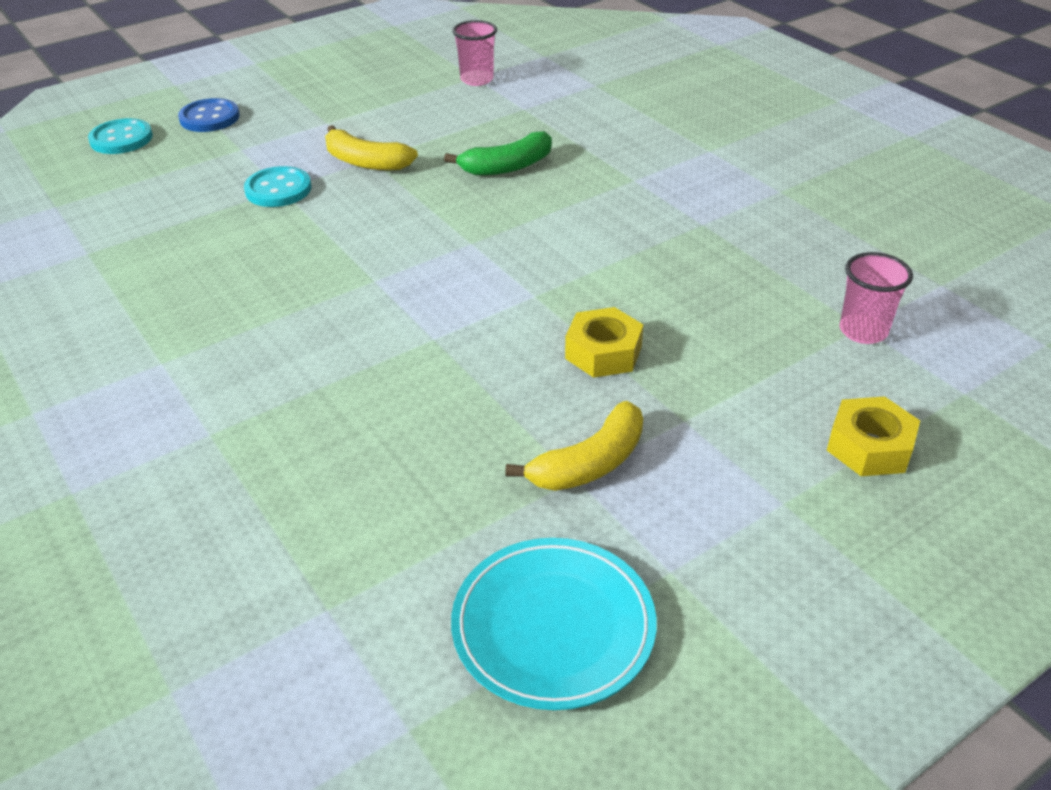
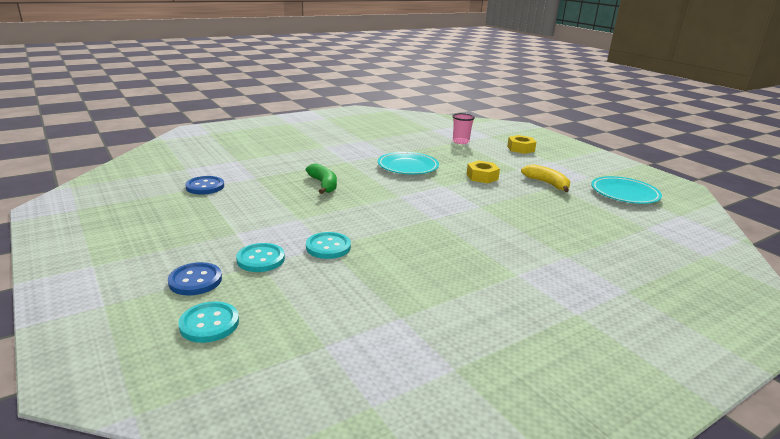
camera: 90 degrees left, 15 degrees down
yellow banana [325,125,418,170] -> none
pink cup [452,20,497,86] -> blue button [185,176,224,195]
none -> turquoise button [236,243,285,272]
none -> turquoise plate [378,152,439,175]

